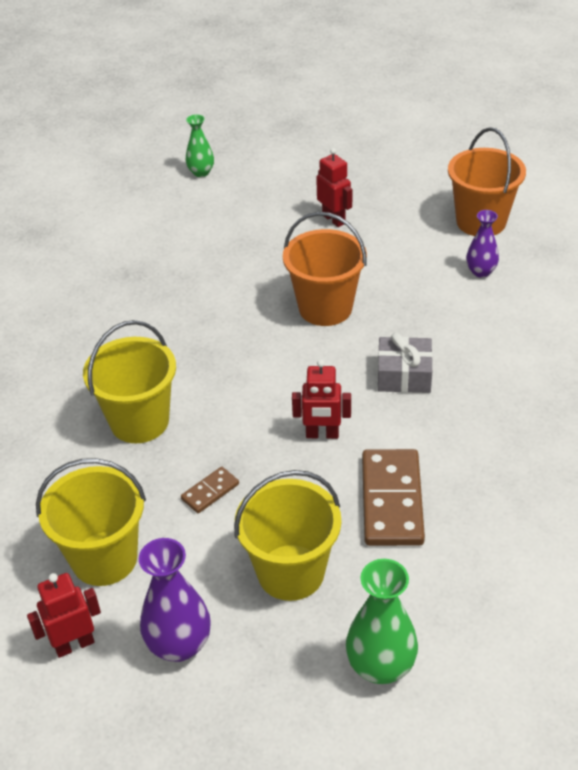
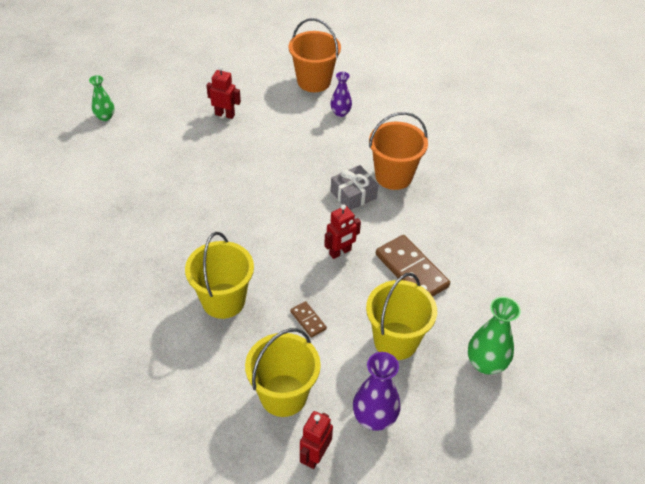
camera: 40 degrees left, 5 degrees up
brown domino [181,467,239,513] -> brown domino turned 45 degrees counterclockwise [290,301,327,338]
orange bucket [283,212,367,326] -> orange bucket moved to [369,112,428,190]

